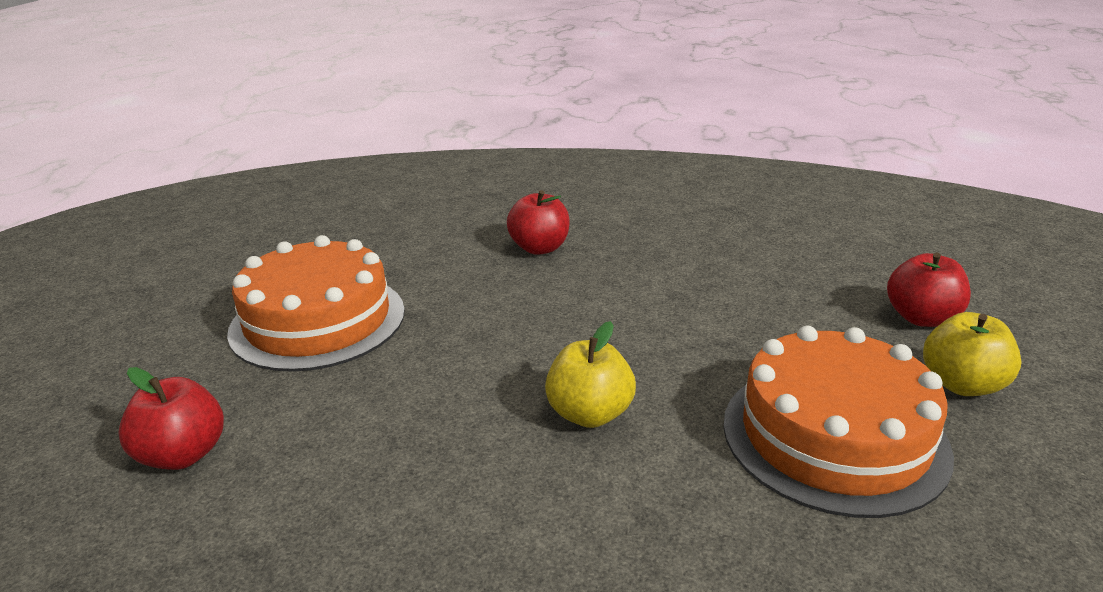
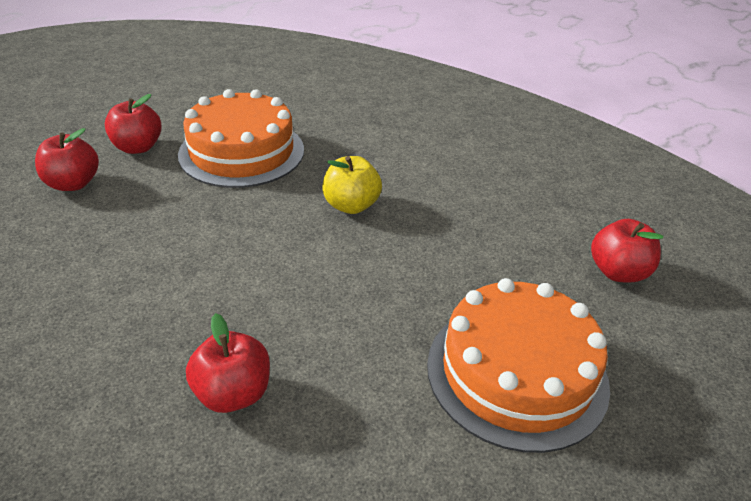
camera: 155 degrees left, 10 degrees up
yellow apple [923,312,1021,396] -> red apple [105,94,162,154]

